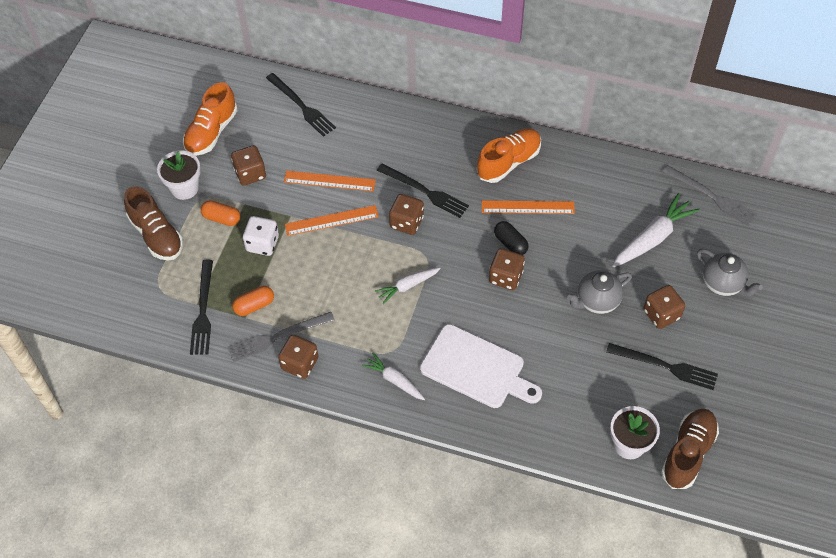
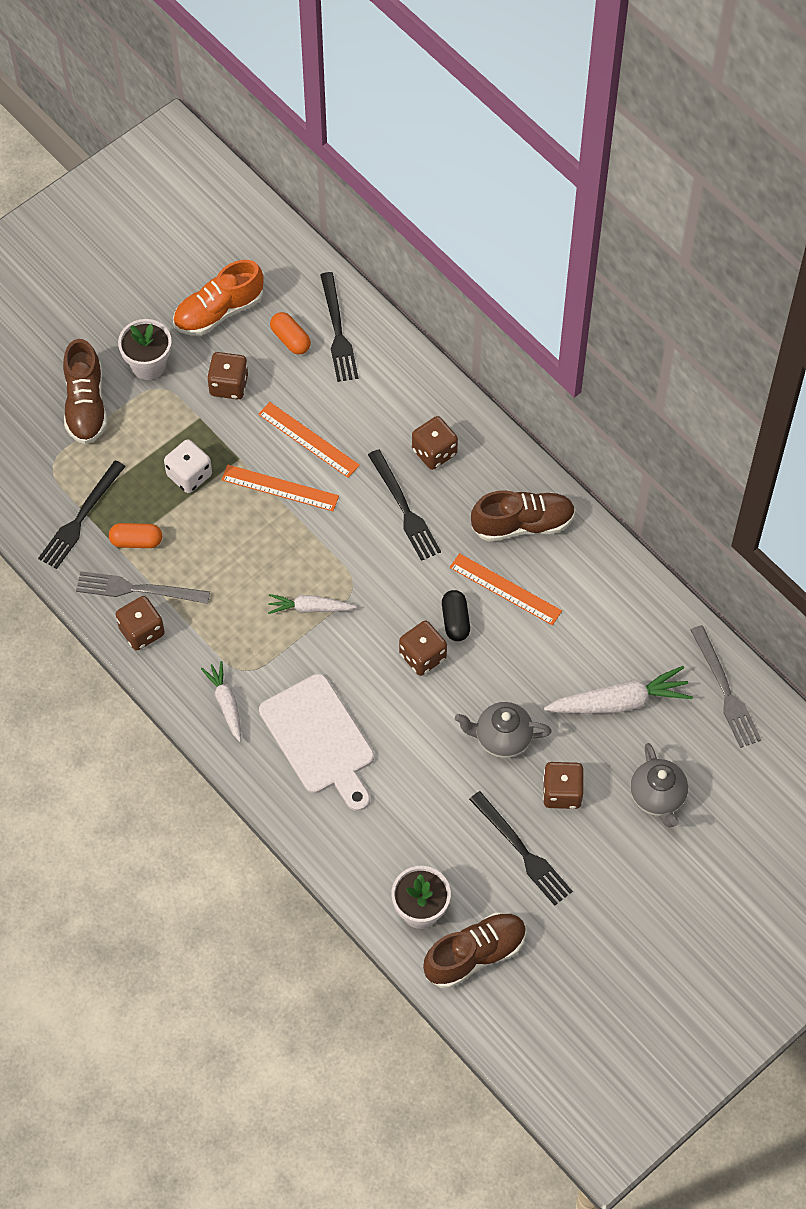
camera: 30 degrees right, 5 degrees up
orange capsule [201,201,240,226] -> orange capsule moved to [270,312,311,354]
brown dice [389,194,424,235] -> brown dice moved to [412,416,458,470]
orange shoe [477,129,541,183] -> brown shoe [471,490,576,542]

